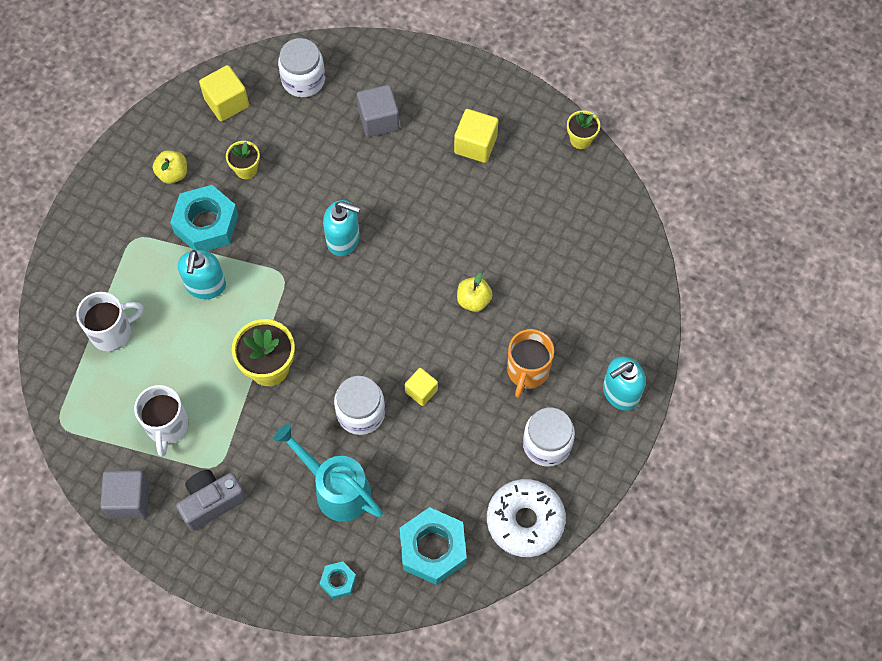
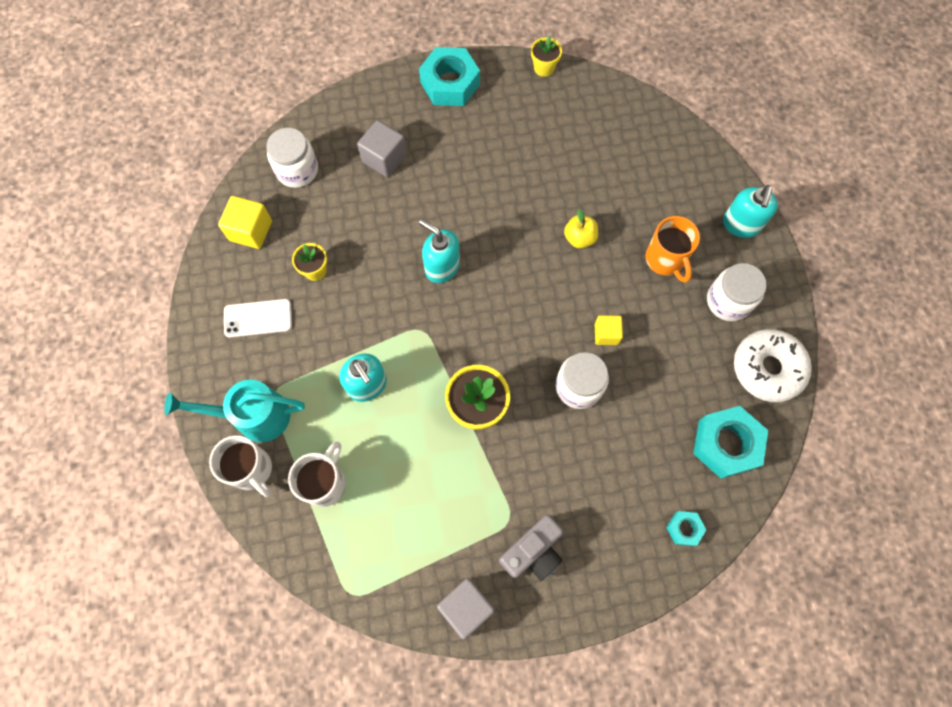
camera: 40 degrees left, 5 degrees up
white mug [134,385,189,457] -> white mug moved to [209,436,272,497]
yellow apple [153,150,187,184] -> white phone [224,299,292,337]
turquoise nut [170,185,239,251] -> turquoise nut moved to [419,47,480,106]
grey camera [176,470,246,531] -> grey camera turned 150 degrees counterclockwise [499,515,563,581]
turquoise watering can [274,424,383,522] -> turquoise watering can moved to [164,379,305,442]
turquoise soap dispenser [323,200,360,256] -> turquoise soap dispenser turned 120 degrees counterclockwise [419,219,460,283]
yellow cube [454,109,498,163] -> none

